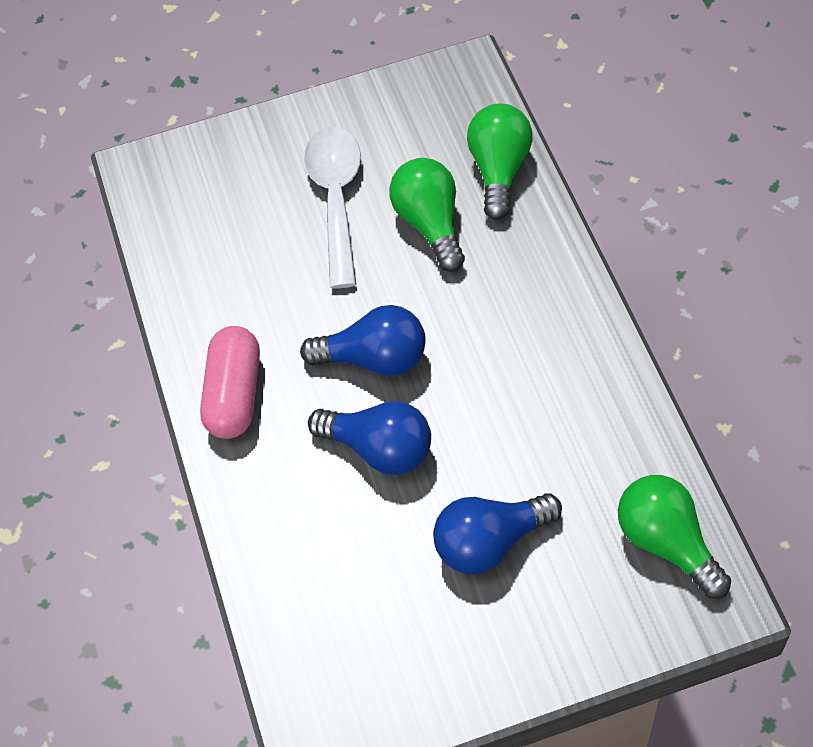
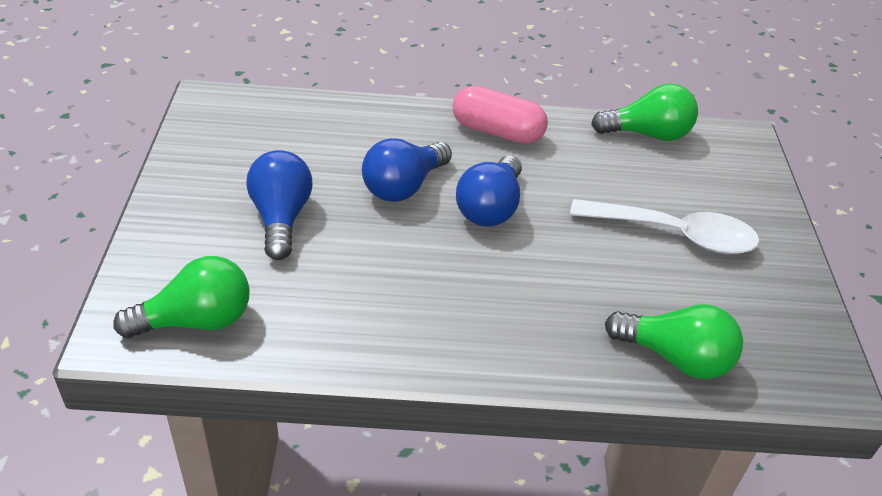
camera: 100 degrees right, 15 degrees down
green light bulb [389,158,465,272] -> green light bulb moved to [591,83,698,141]

